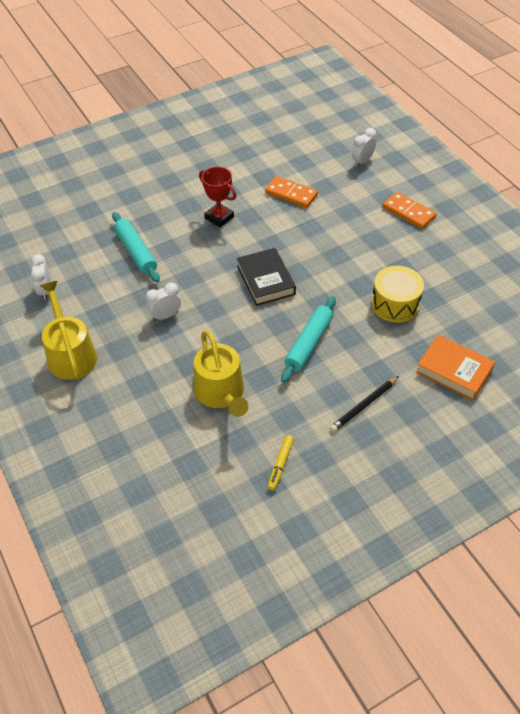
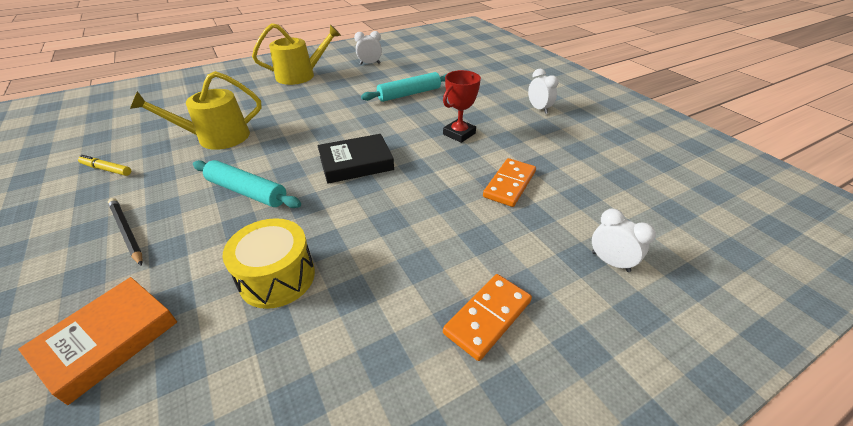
camera: 90 degrees right, 10 degrees down
white clock [146,282,181,321] -> white clock moved to [528,69,558,114]

